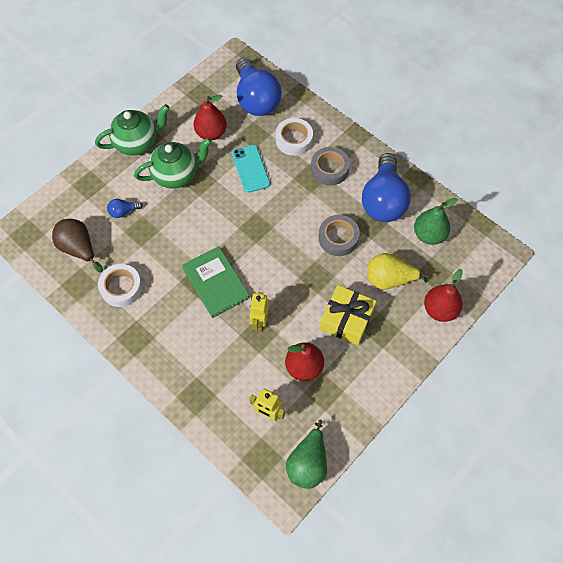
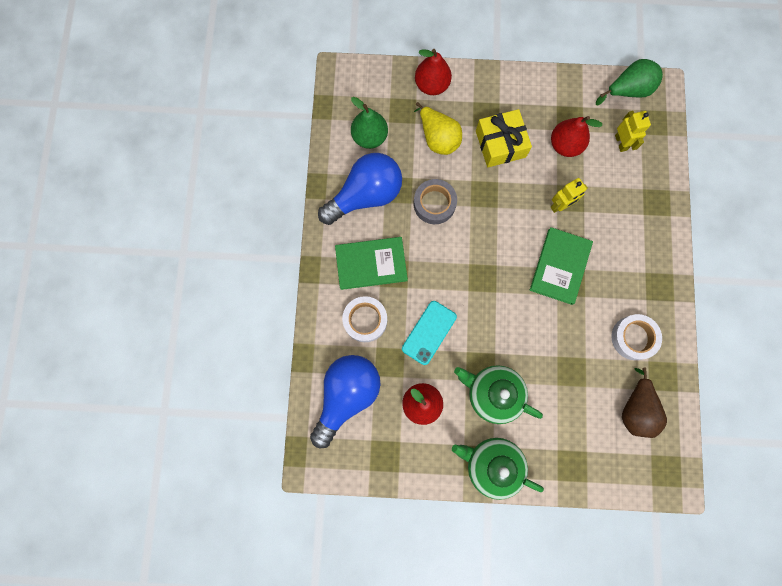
camera: 130 degrees left, 15 degrees up
blue light bulb [107,199,143,218] -> none
grey tape [311,147,350,186] -> green book [335,237,408,290]

